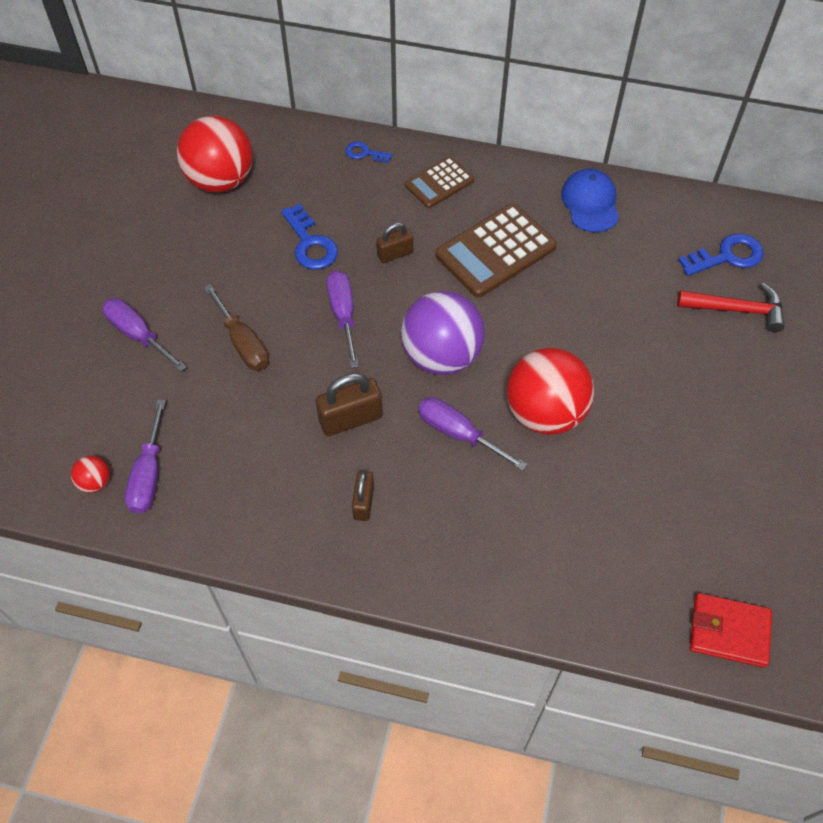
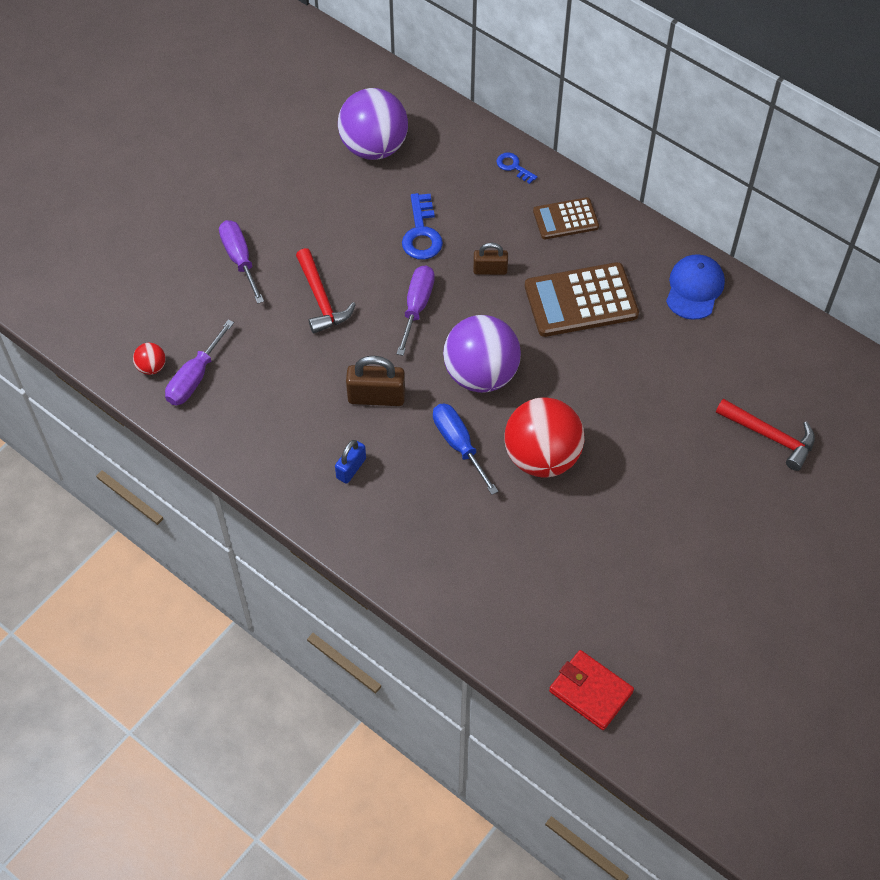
camera: 25 degrees right, 0 degrees up
red ball [177,116,253,193] -> purple ball [338,88,408,160]
brown screwdriver [204,284,269,371] -> red hammer [296,248,356,334]
brown padlock [352,471,374,521] -> blue padlock [335,440,366,484]
purple screwdriver [418,397,527,471] -> blue screwdriver [433,403,499,495]
blue key [678,233,764,276] -> none

